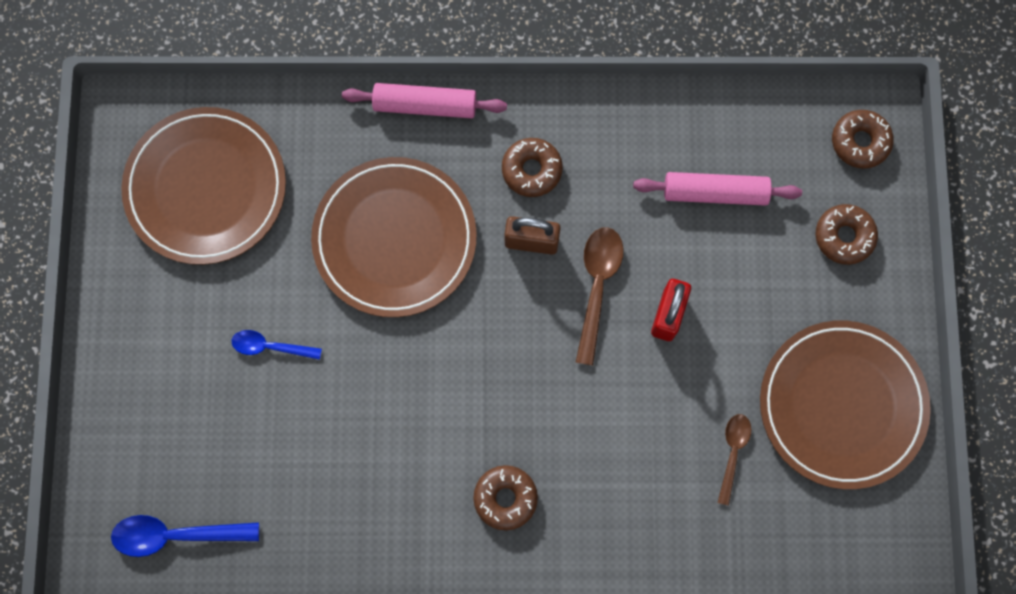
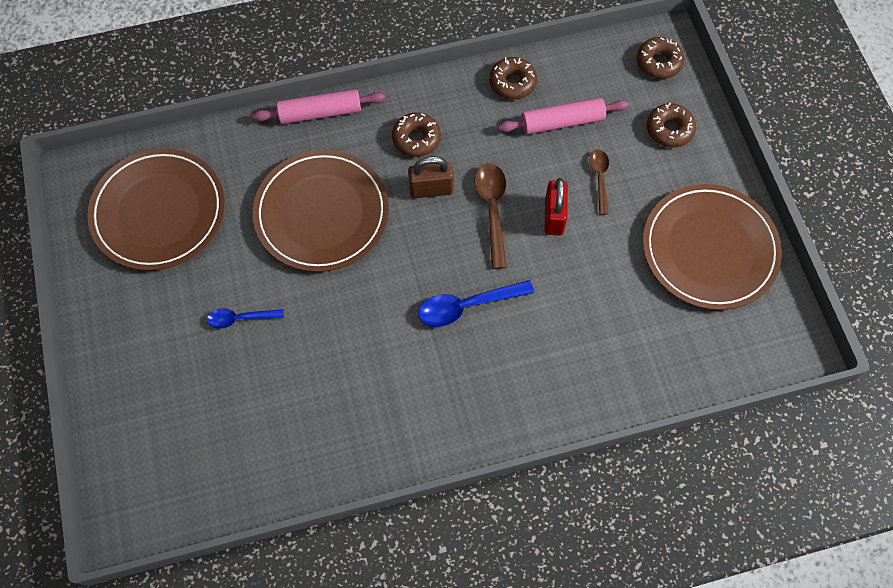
camera: 15 degrees left, 10 degrees down
blue spoon [111,515,259,557] -> blue spoon moved to [418,280,534,327]
brown donut [473,465,538,530] -> brown donut moved to [489,57,537,100]
brown spoon [718,414,751,506] -> brown spoon moved to [589,149,609,215]

